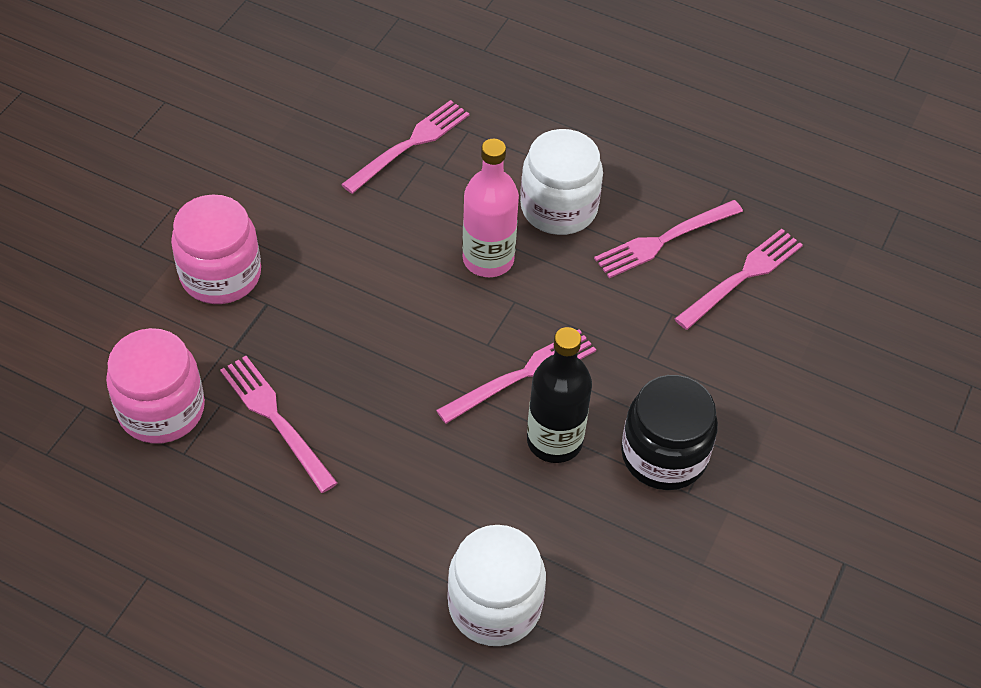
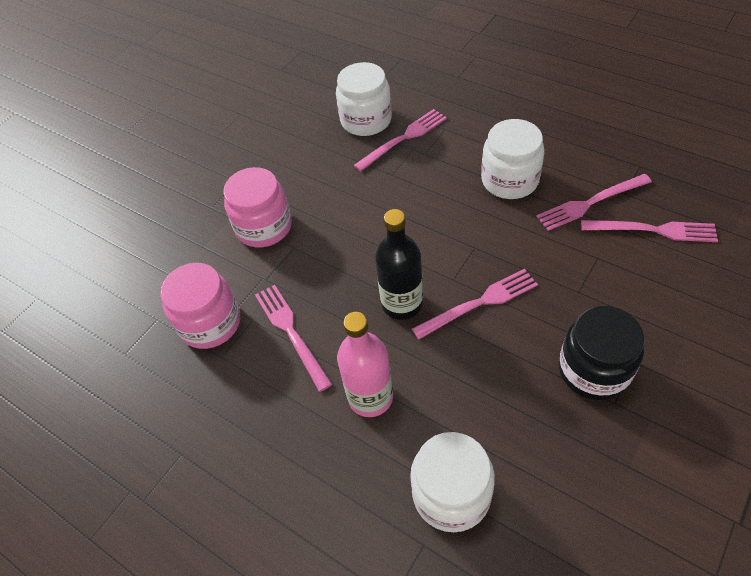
camera: 15 degrees right, 0 degrees up
pink bottle [462,139,519,277] -> pink bottle moved to [337,312,393,417]
black bottle [527,327,592,463] -> black bottle moved to [375,209,423,320]
pink fork [674,229,803,330] -> pink fork turned 45 degrees clockwise [581,220,718,242]
none -> white jar [336,62,392,136]

